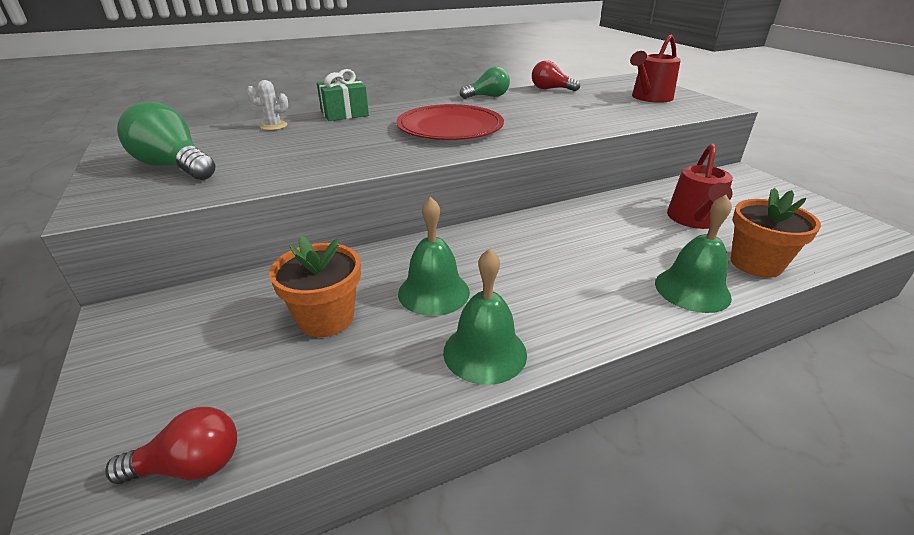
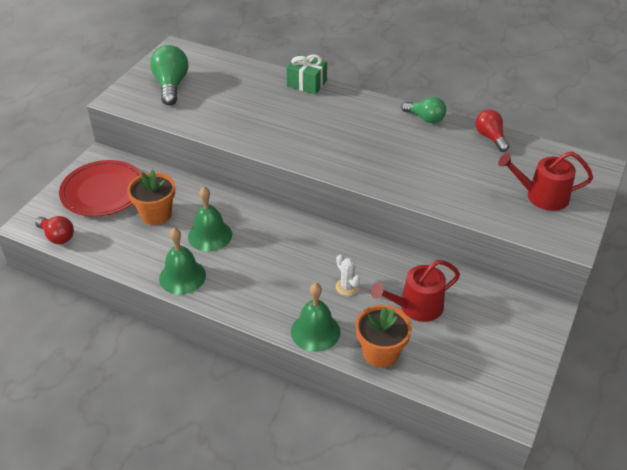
camera: 50 degrees right, 10 degrees up
white cactus [247,80,288,130] -> white cactus moved to [336,254,360,296]
red plate [396,104,504,140] -> red plate moved to [59,160,142,217]

